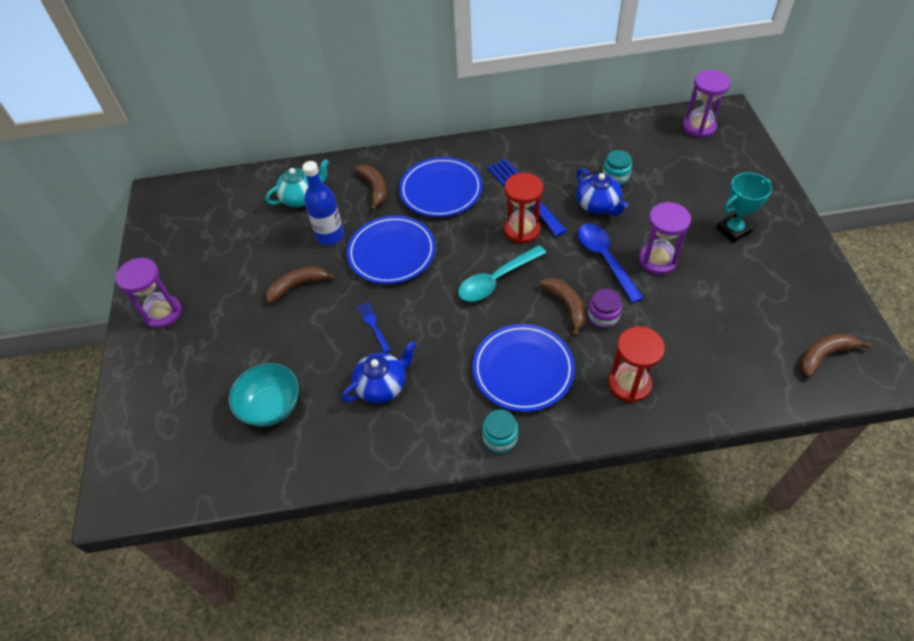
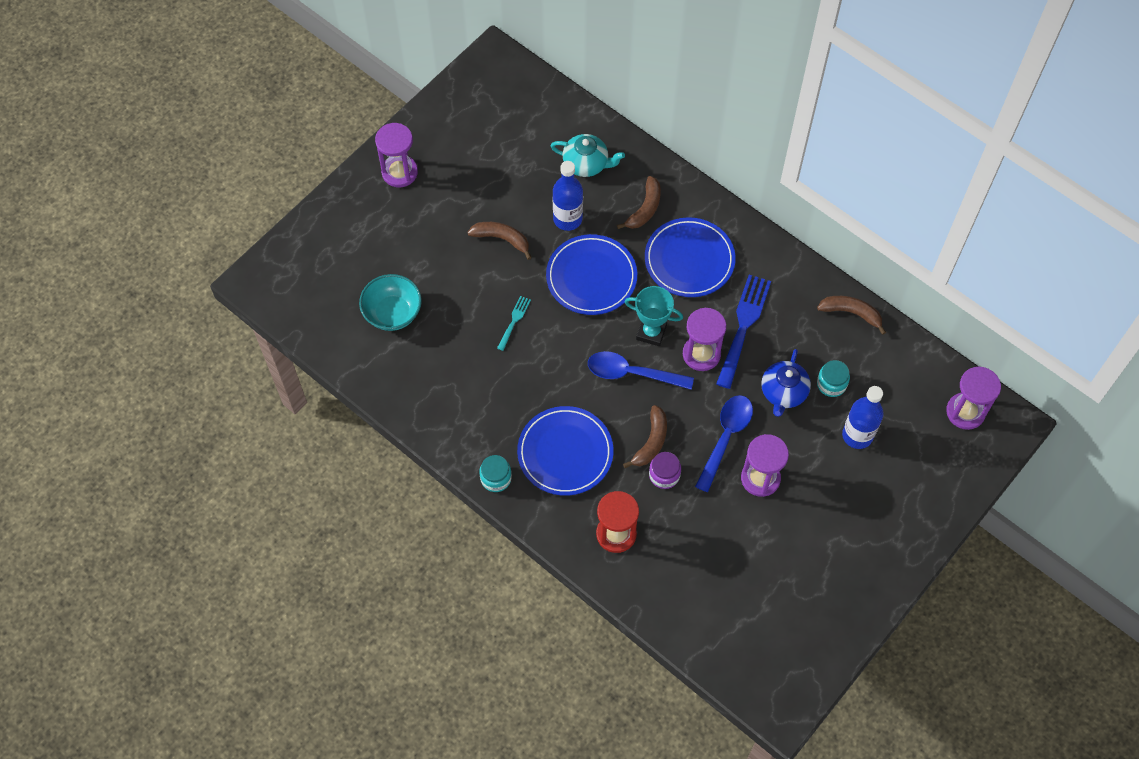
camera: 45 degrees right, 10 degrees up
blue teapot [342,341,416,403] -> none
blue fork [357,302,391,353] -> turquoise fork [497,296,531,351]
turquoise spoon [458,245,546,302] -> blue spoon [588,351,694,390]
red hourglass [504,173,543,244] -> purple hourglass [683,308,726,371]
turquoise trophy [716,172,772,243] -> turquoise trophy moved to [625,286,683,346]
brown banana [800,333,871,377] -> brown banana moved to [817,296,886,335]
none -> blue bottle [842,386,884,449]

